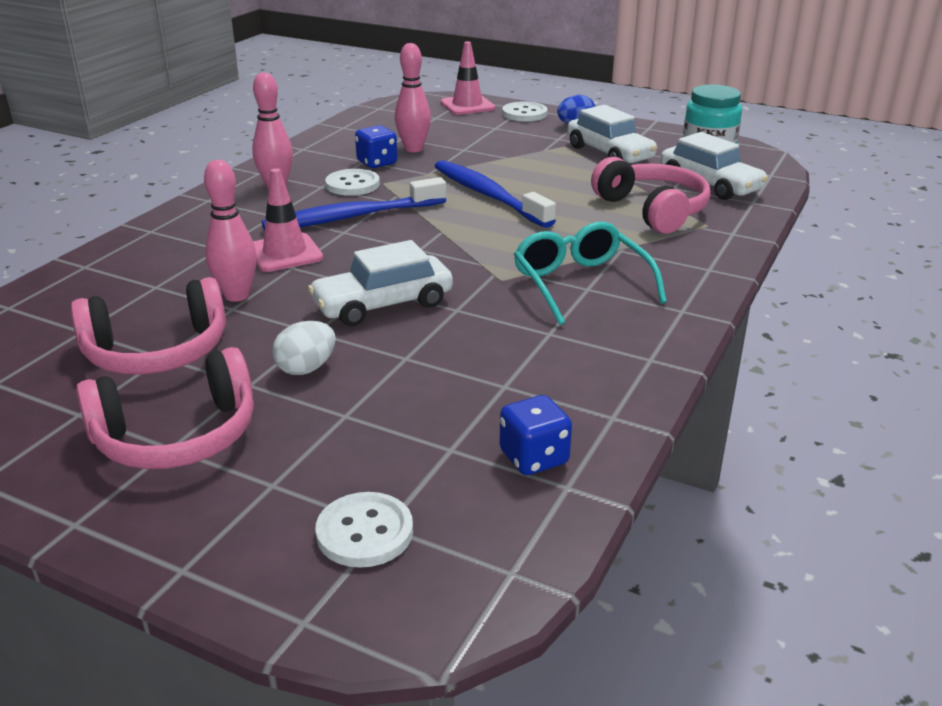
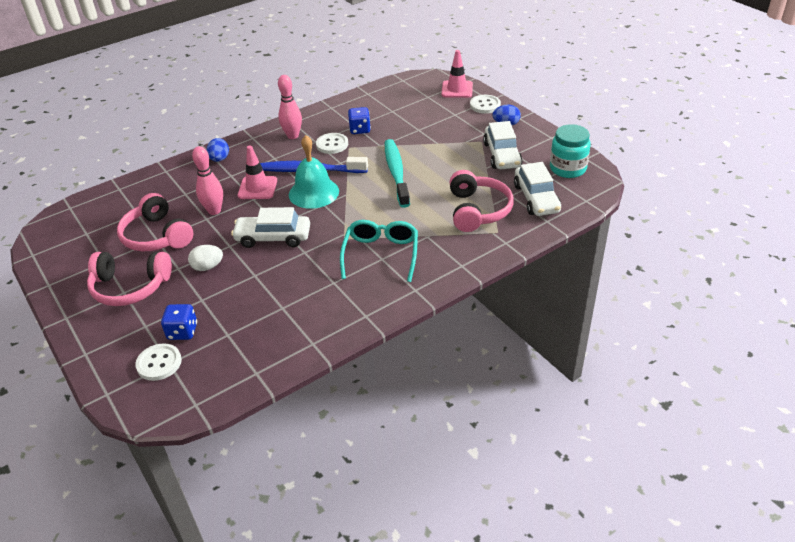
camera: 30 degrees right, 10 degrees up
pink headphones [71,277,226,375] -> pink headphones turned 45 degrees clockwise [117,193,193,251]
pink bowling pin [395,43,431,152] -> none
blue toothbrush [435,160,556,228] -> turquoise toothbrush [385,139,410,208]
blue dice [499,395,572,475] -> blue dice moved to [161,304,197,340]
none -> blue egg [207,138,229,162]
none -> turquoise bell [289,135,339,209]

